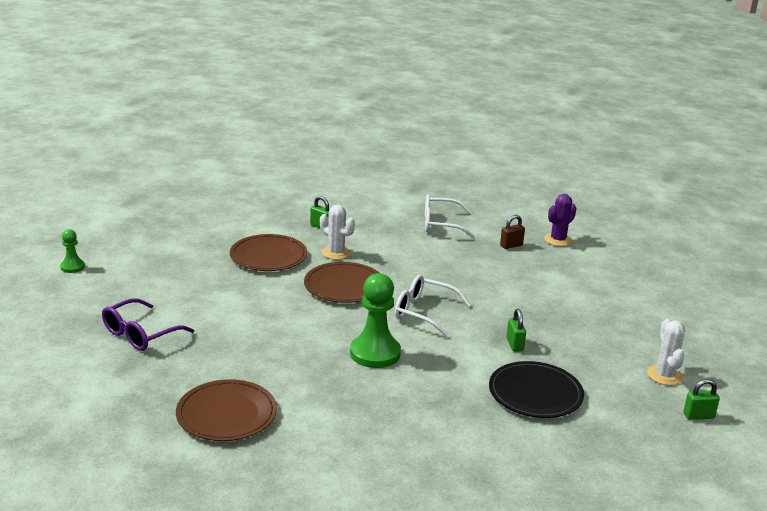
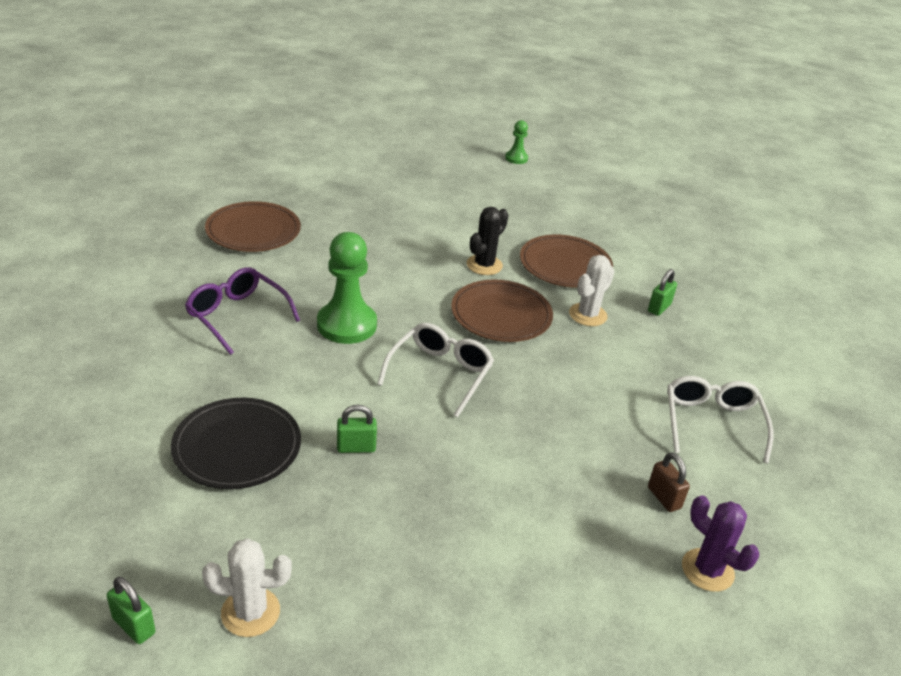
camera: 90 degrees right, 10 degrees up
purple glasses [102,298,194,351] -> purple glasses moved to [185,267,300,355]
green padlock [683,379,720,420] -> green padlock turned 45 degrees counterclockwise [107,577,156,644]
none -> black cactus [467,207,508,275]

